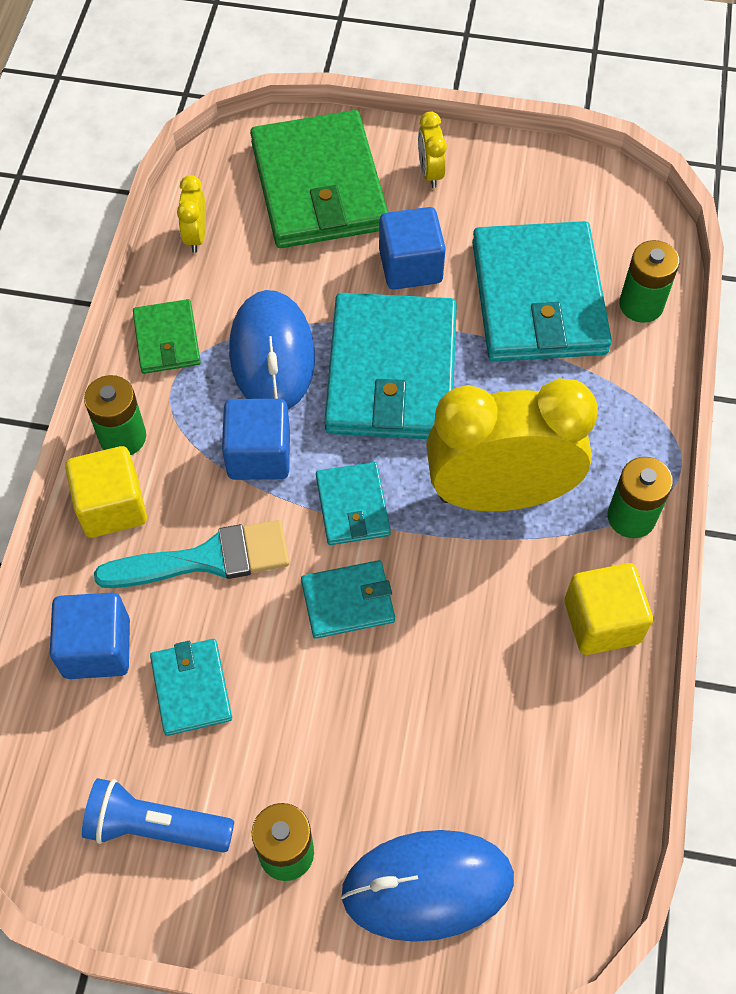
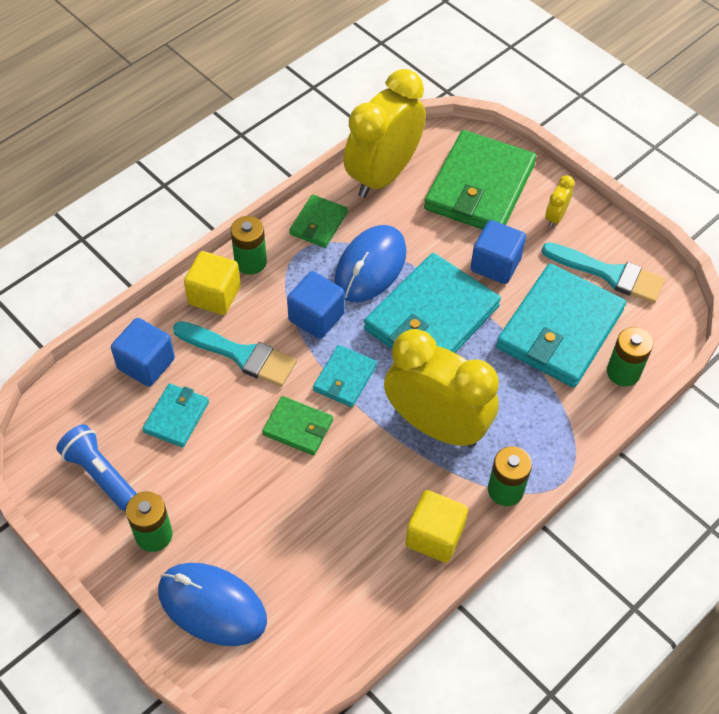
camera: 35 degrees right, 5 degrees down
yellow clock [177,175,206,253] -> yellow clock [344,69,426,198], size x2.47
turquoise wallet [301,560,395,639] -> green wallet [262,396,333,456]
none -> turquoise brush [542,242,665,304]

